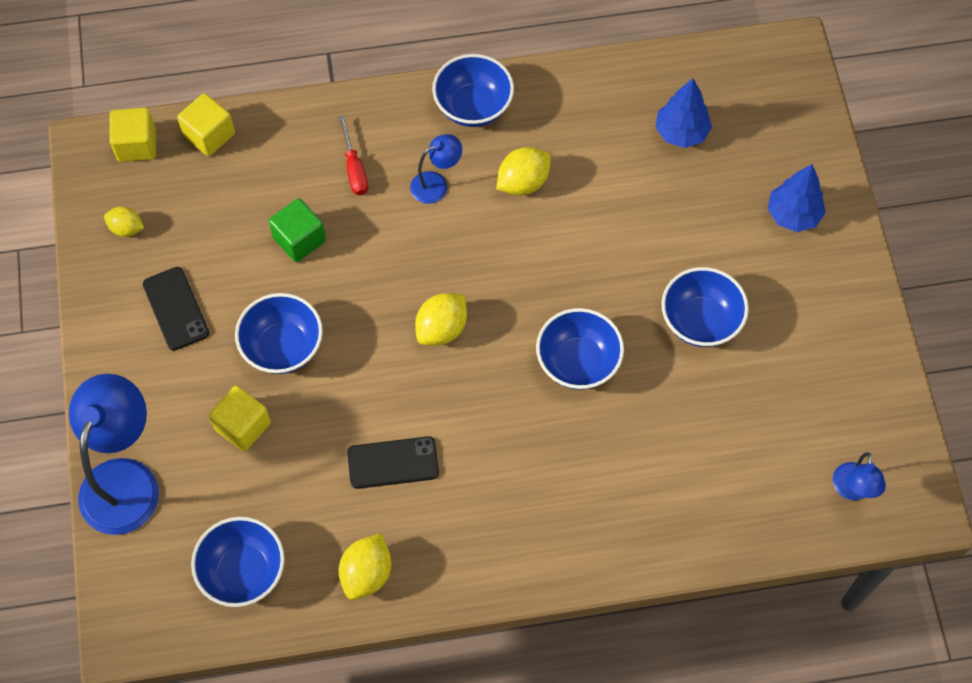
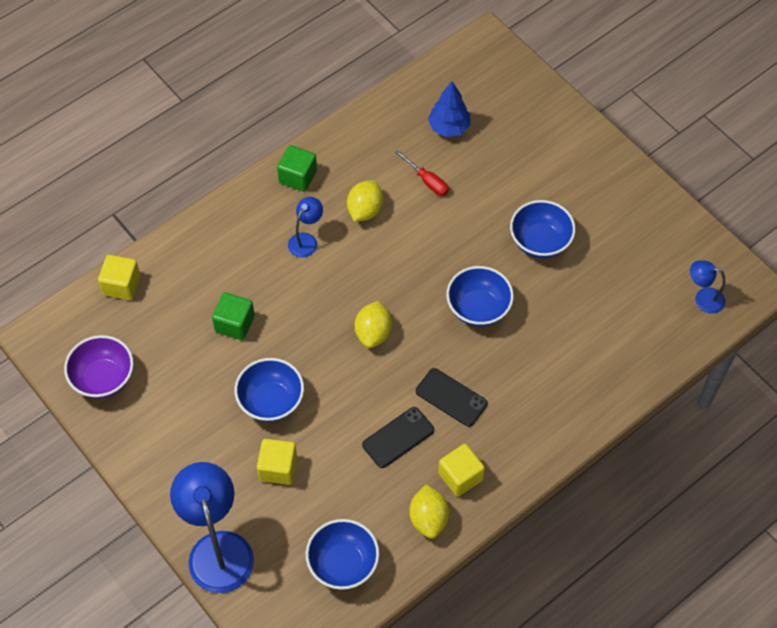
camera: 30 degrees left, 5 degrees down
yellow lemon [104,207,144,237] -> purple bowl [64,335,134,399]
yellow cube [110,108,156,162] -> yellow cube moved to [438,444,485,497]
black phone [143,267,209,351] -> black phone moved to [416,368,488,427]
red screwdriver [339,116,368,195] -> red screwdriver moved to [395,150,449,196]
blue bowl [432,54,514,127] -> green cube [277,145,317,192]
blue tree [768,164,826,232] -> none
blue lamp [833,452,886,500] -> blue lamp turned 135 degrees clockwise [690,260,725,314]

